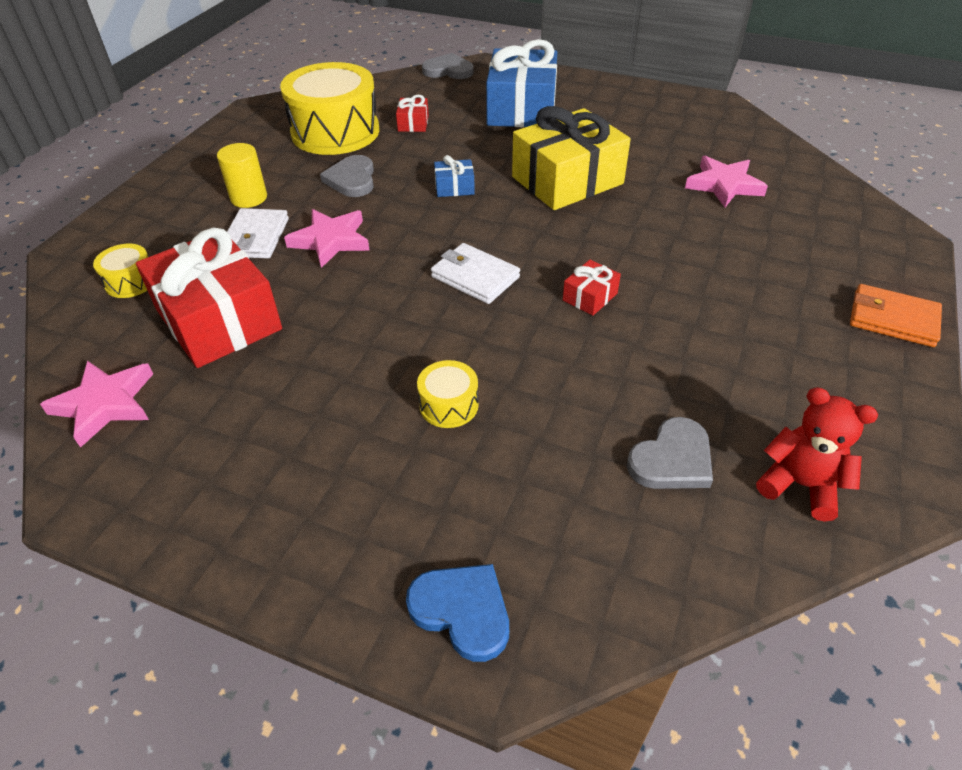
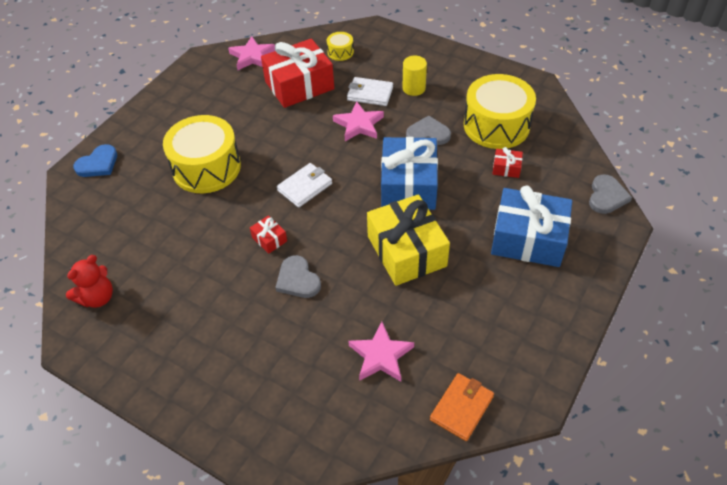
camera: 100 degrees right, 5 degrees up
yellow drum [417,360,479,428] -> yellow drum [163,115,241,193], size x2.26
blue gift [434,155,475,197] -> blue gift [381,137,438,210], size x2.36
grey heart [627,417,713,489] -> grey heart moved to [275,255,321,298]
orange wallet [850,284,942,347] -> orange wallet moved to [430,373,494,441]

